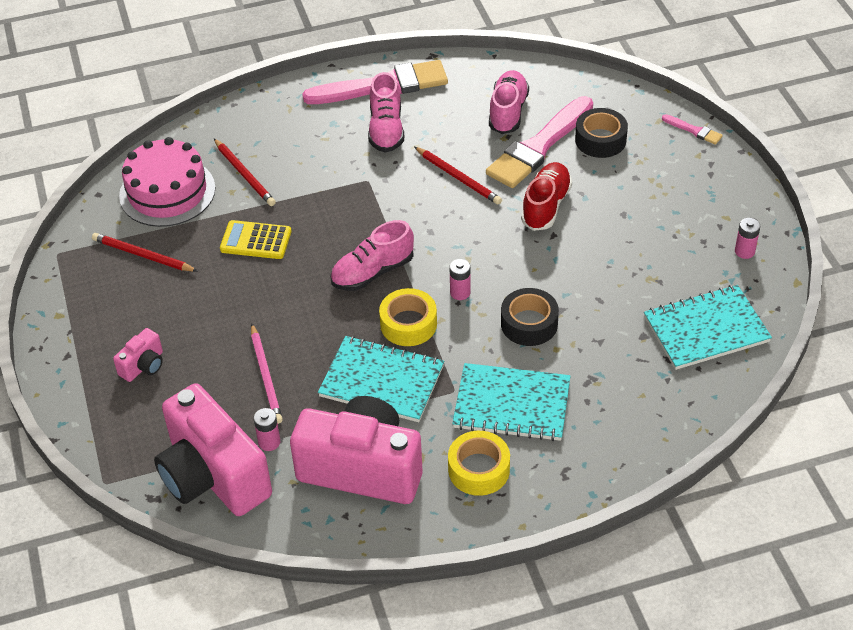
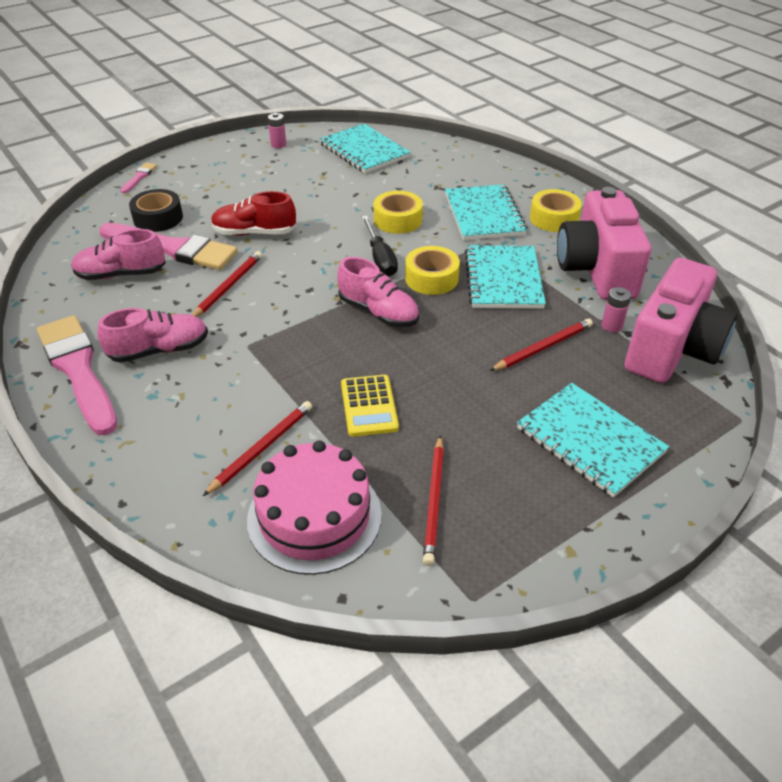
camera: 110 degrees left, 5 degrees down
pink camera [113,328,163,382] -> turquoise notebook [517,383,669,498]
pink pencil [251,324,283,424] -> red pencil [490,318,593,371]
pink battery [450,259,471,300] -> black screwdriver [362,216,398,276]
black tape [501,288,559,346] -> yellow tape [373,191,423,234]

